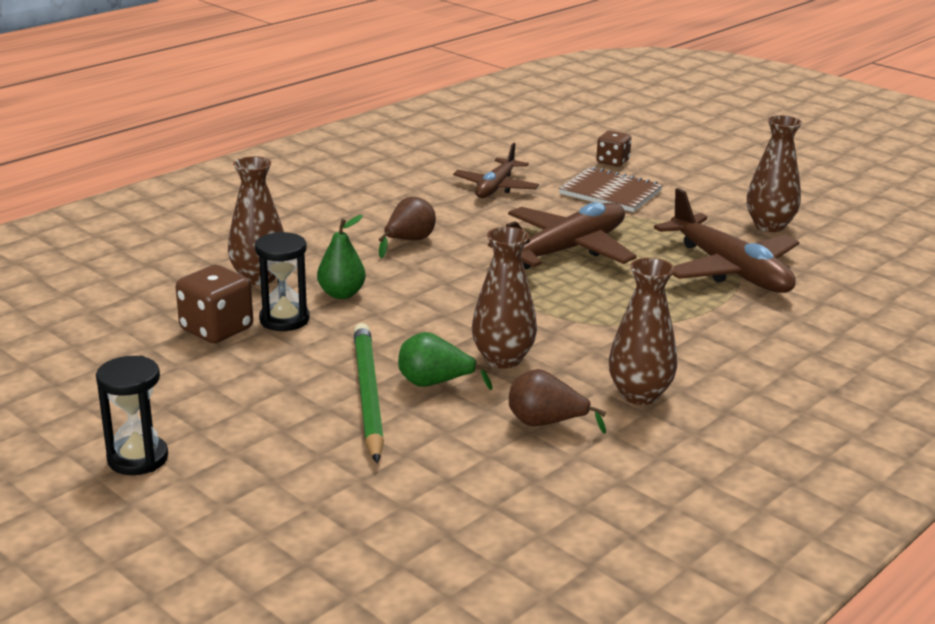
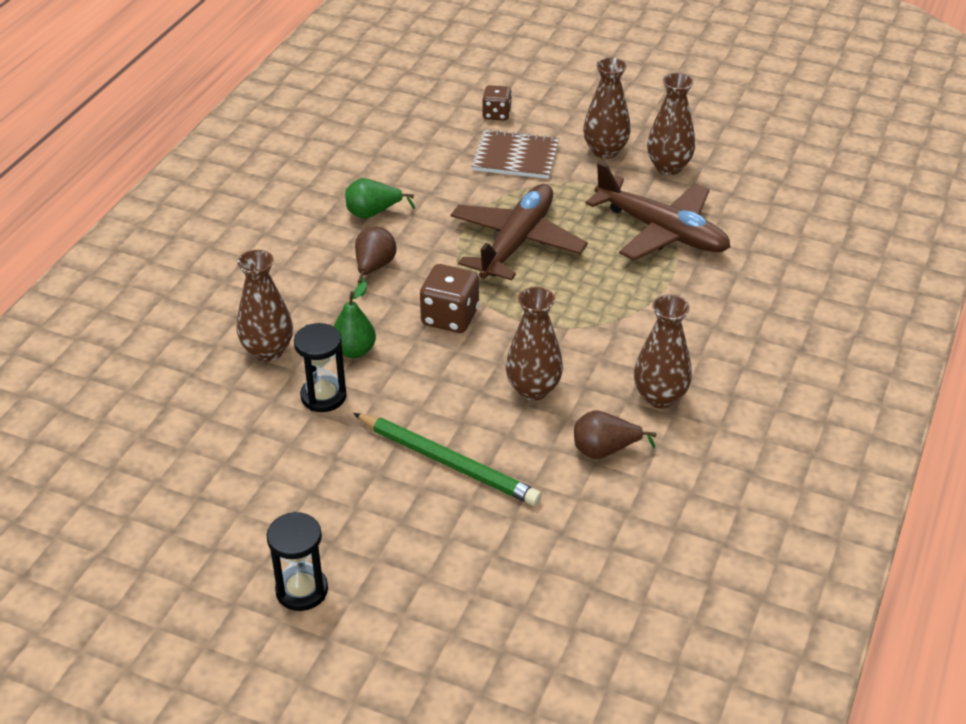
camera: 20 degrees left, 15 degrees up
brown dice [176,265,253,343] -> brown dice moved to [420,264,479,333]
green pencil [354,323,384,463] -> green pencil turned 150 degrees clockwise [353,413,541,506]
green pear [398,332,492,390] -> green pear moved to [345,178,415,219]
brown plane [453,143,539,198] -> none
none -> brown vase [583,57,631,159]

